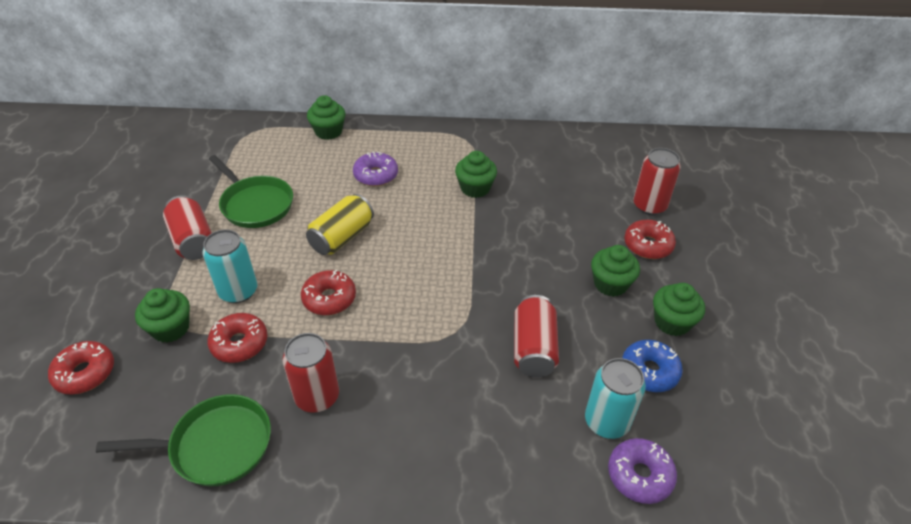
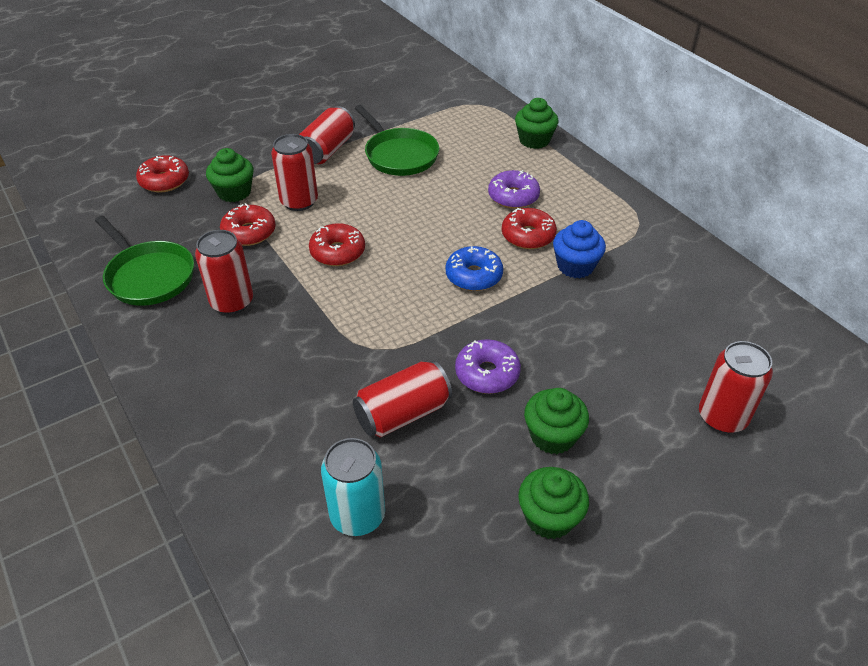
camera: 55 degrees right, 0 degrees up
turquoise can [203,229,258,303] -> red can [271,134,318,211]
green pan [209,155,293,228] -> green pan turned 45 degrees counterclockwise [355,105,439,176]
yellow can [306,194,374,255] -> none
green cupcake [455,151,497,198] -> blue cupcake [553,220,606,278]
purple donut [608,438,677,504] -> purple donut moved to [455,339,521,394]
blue donut [622,340,683,392] -> blue donut moved to [446,246,503,291]
red donut [624,220,676,259] -> red donut moved to [502,208,557,249]

